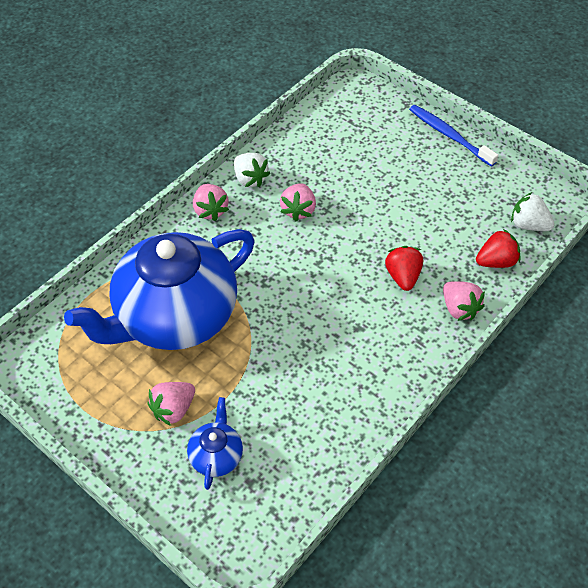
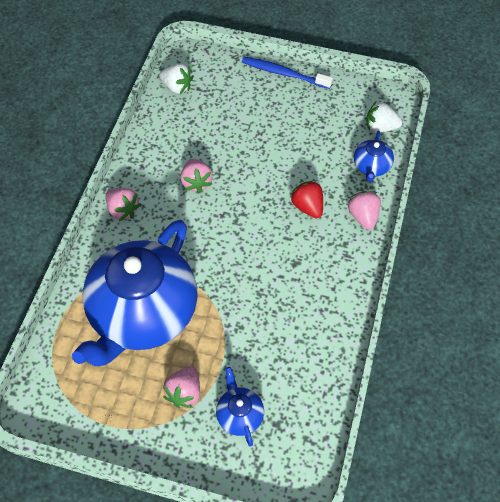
camera: 25 degrees left, 5 degrees up
white strawberry [234,153,270,188] -> white strawberry moved to [159,63,193,94]
pink strawberry [443,281,485,321] -> pink strawberry turned 135 degrees counterclockwise [348,191,381,230]
red strawberry [476,229,521,268] -> blue teapot [354,131,394,182]

